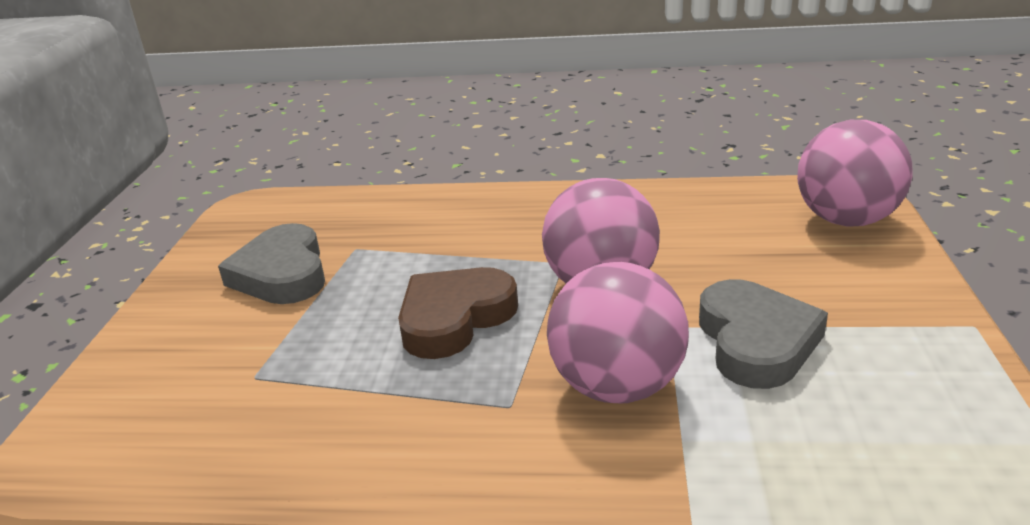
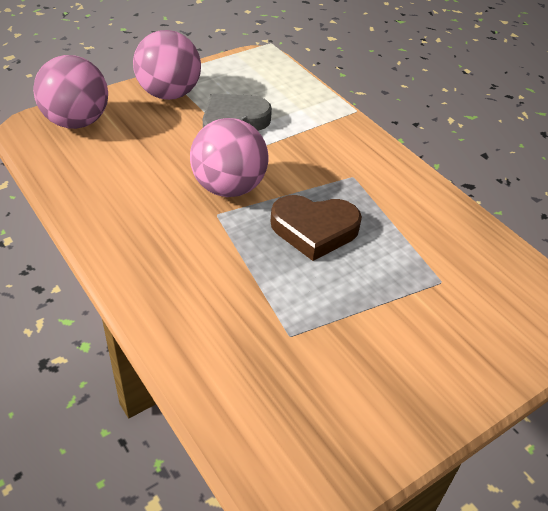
camera: 135 degrees left, 15 degrees up
grey heart [218,223,325,304] -> none
pink ball [547,262,689,403] -> pink ball moved to [133,30,201,100]

